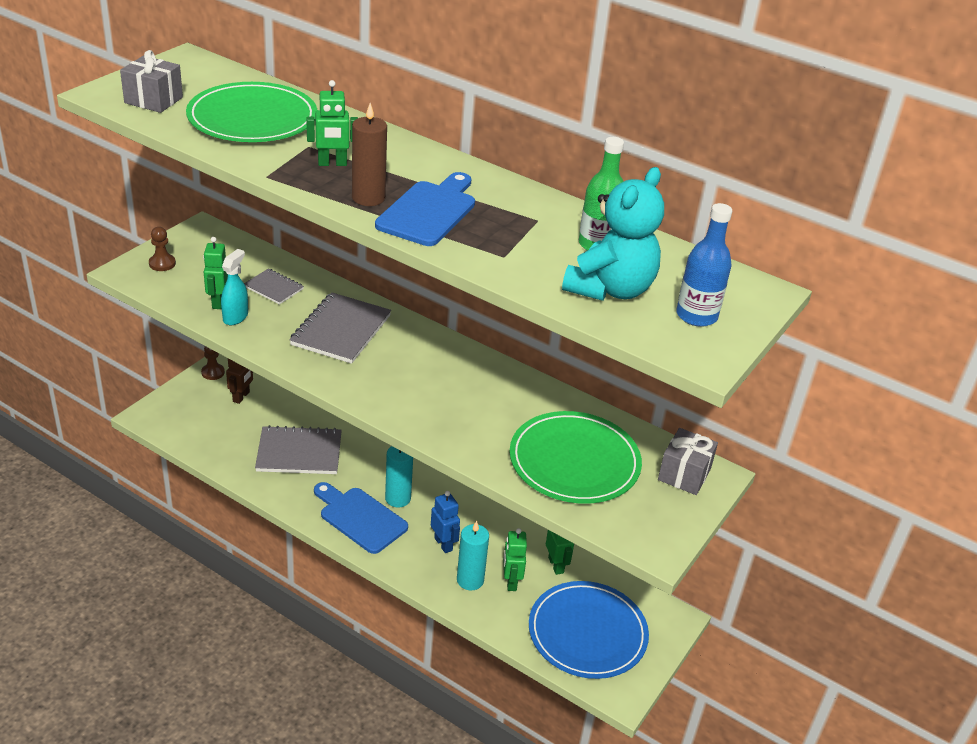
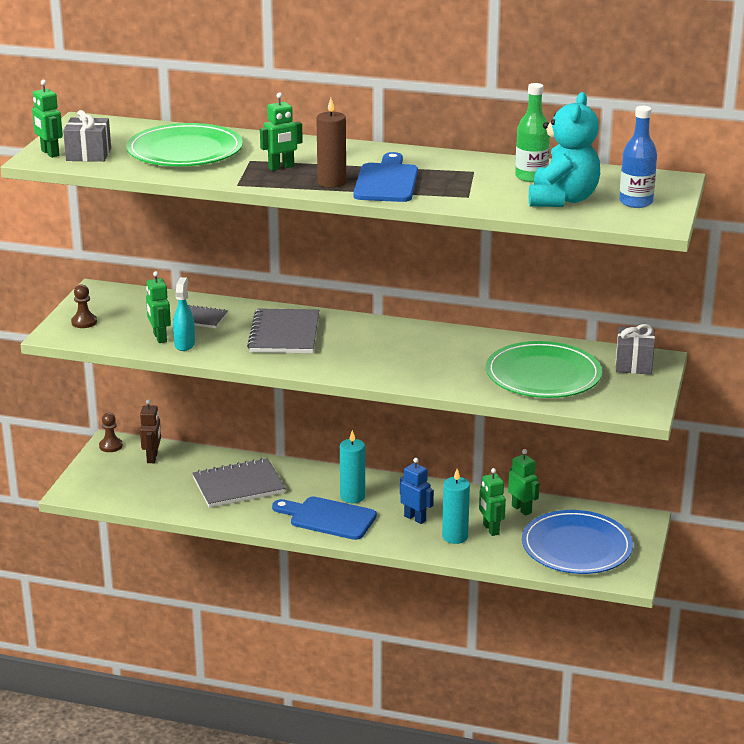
camera: 15 degrees left, 10 degrees down
none -> green robot [32,80,63,158]

